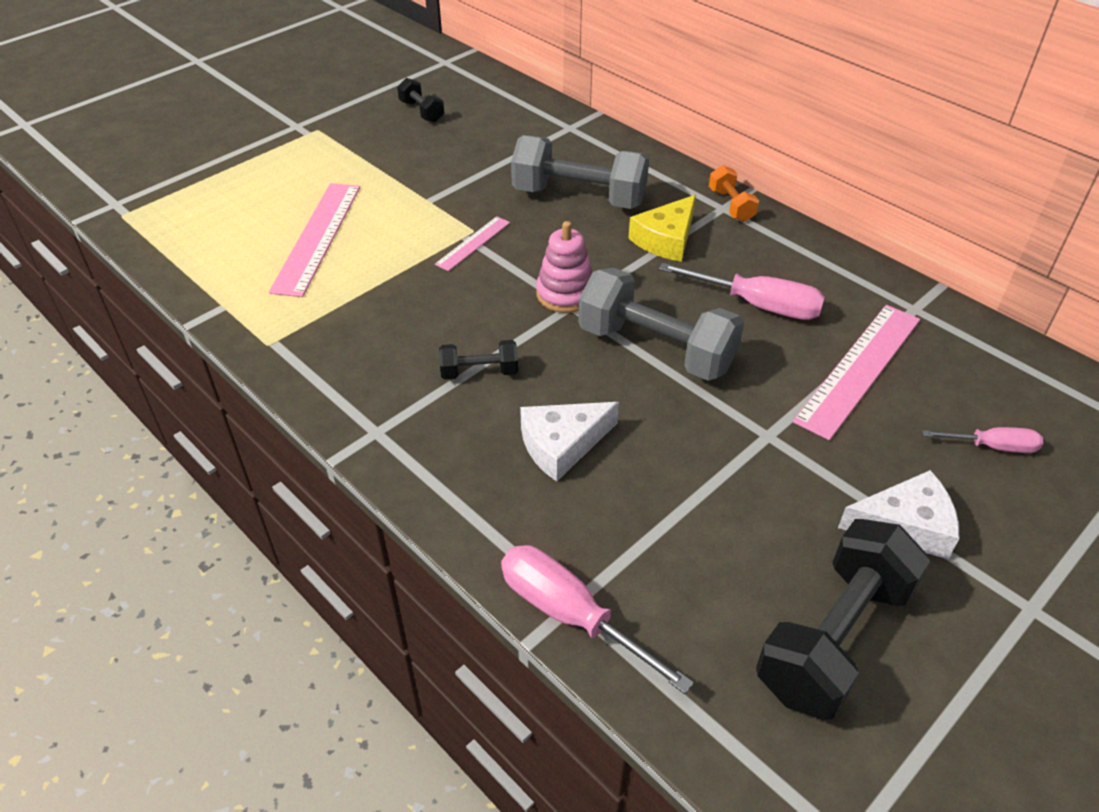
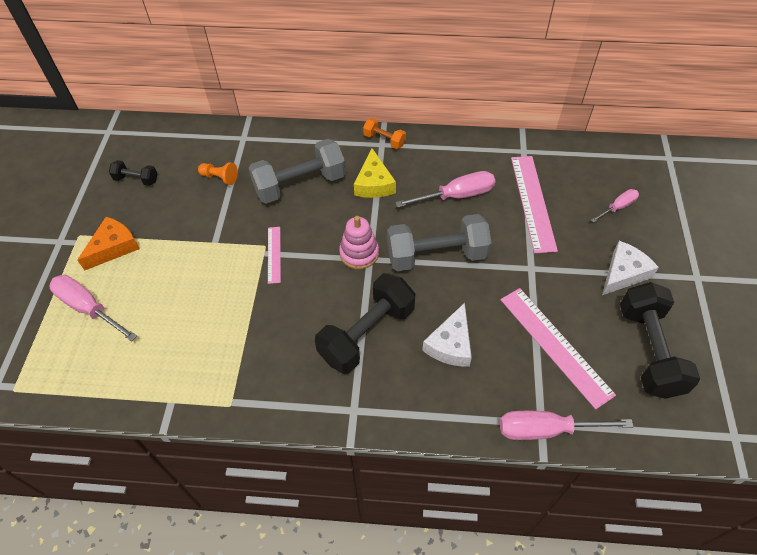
camera: 40 degrees left, 10 degrees up
pink ruler [269,183,360,297] -> pink ruler moved to [501,288,616,409]
black dumbbell [439,340,518,380] -> black dumbbell [315,273,415,374], size x2.04
none -> pink screwdriver [49,275,137,342]
none -> orange cheese [77,217,140,270]
none -> orange pawn [198,162,238,185]

